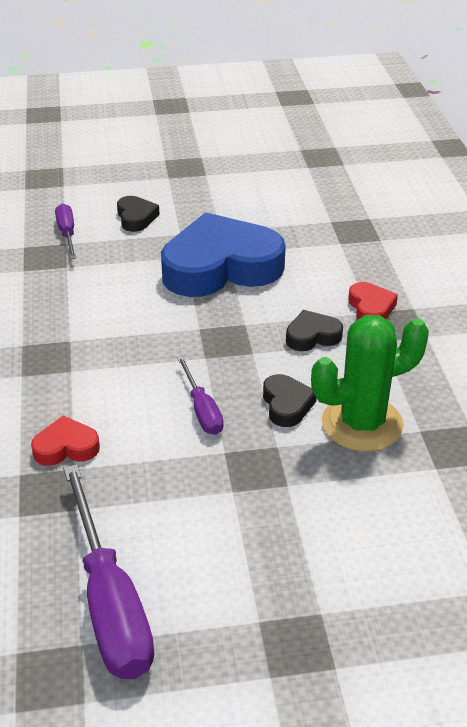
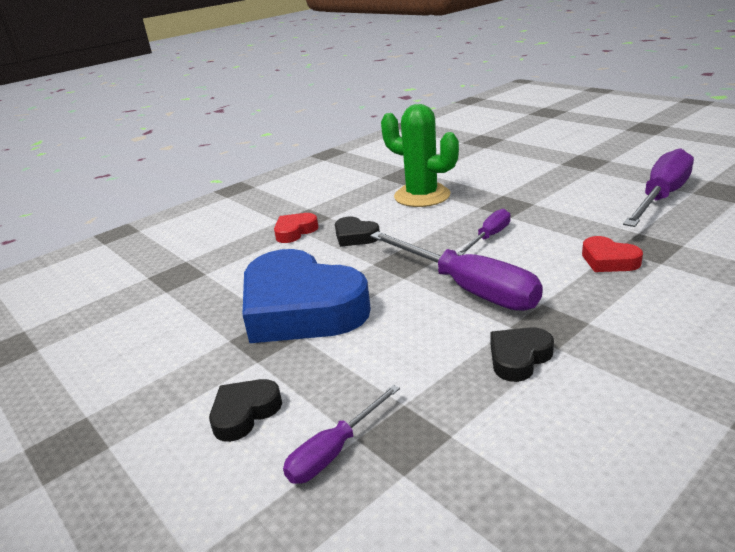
camera: 120 degrees left, 10 degrees down
black heart [263,374,317,427] -> black heart moved to [490,327,554,382]
none -> purple screwdriver [370,231,543,311]

